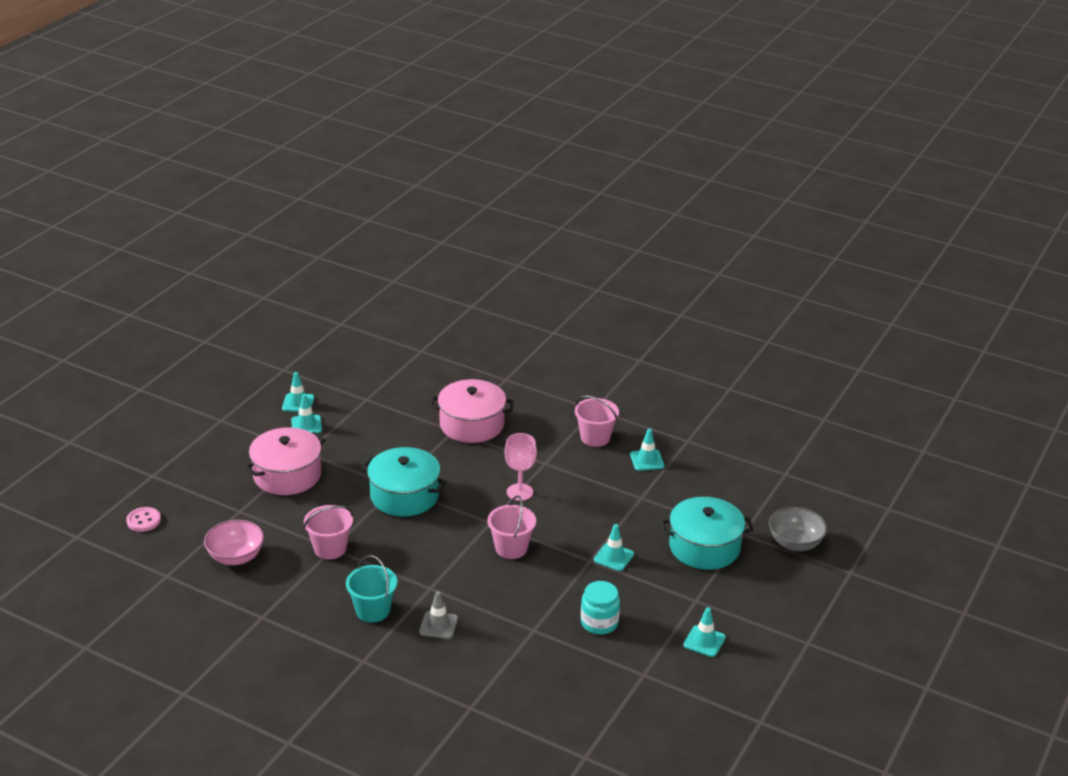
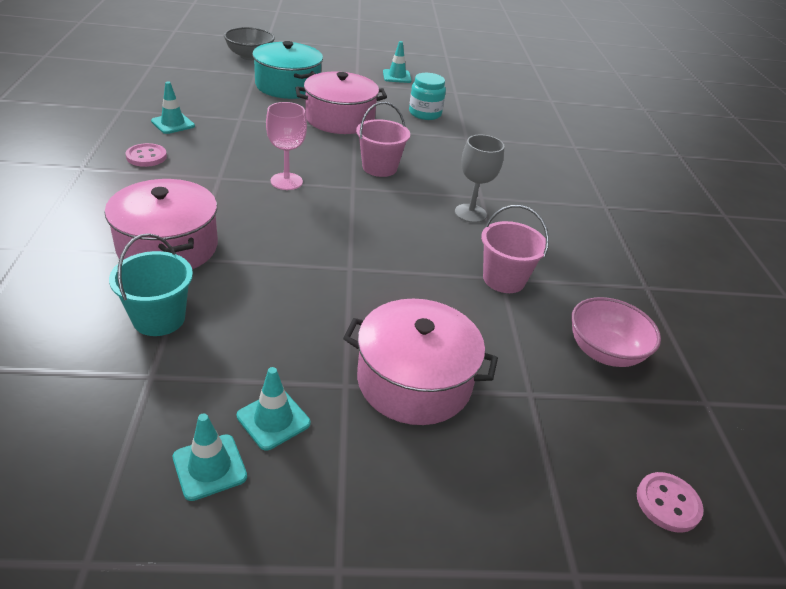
camera: 125 degrees left, 5 degrees up
turquoise bucket [346,555,397,623] -> turquoise bucket moved to [109,233,193,336]
turquoise pot [362,447,447,516] -> none
grey traffic cone [419,591,458,639] -> none
pink bucket [575,395,619,447] -> pink button [126,143,167,167]
turquoise traffic cone [594,524,634,571] -> pink pot [295,72,387,134]
none -> grey goblet [455,135,505,223]

